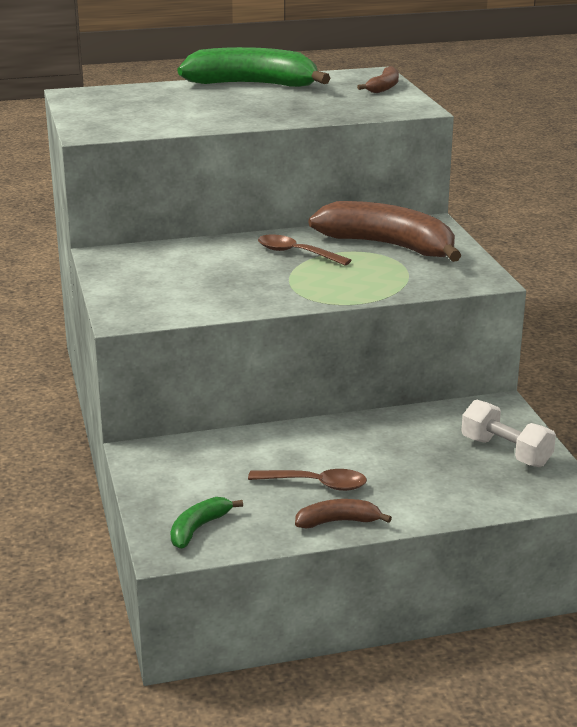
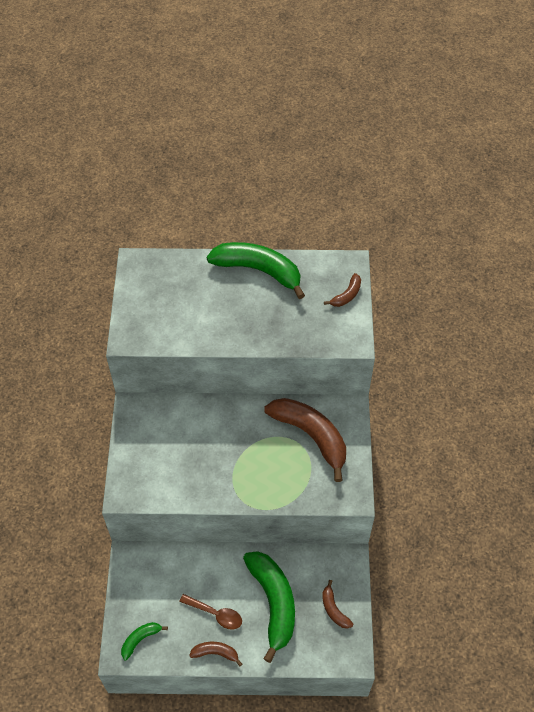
camera: 15 degrees right, 30 degrees up
brown spoon [258,234,351,266] -> none
white dumbbell [461,400,556,467] -> brown banana [322,580,353,629]
none -> green banana [243,551,295,663]

